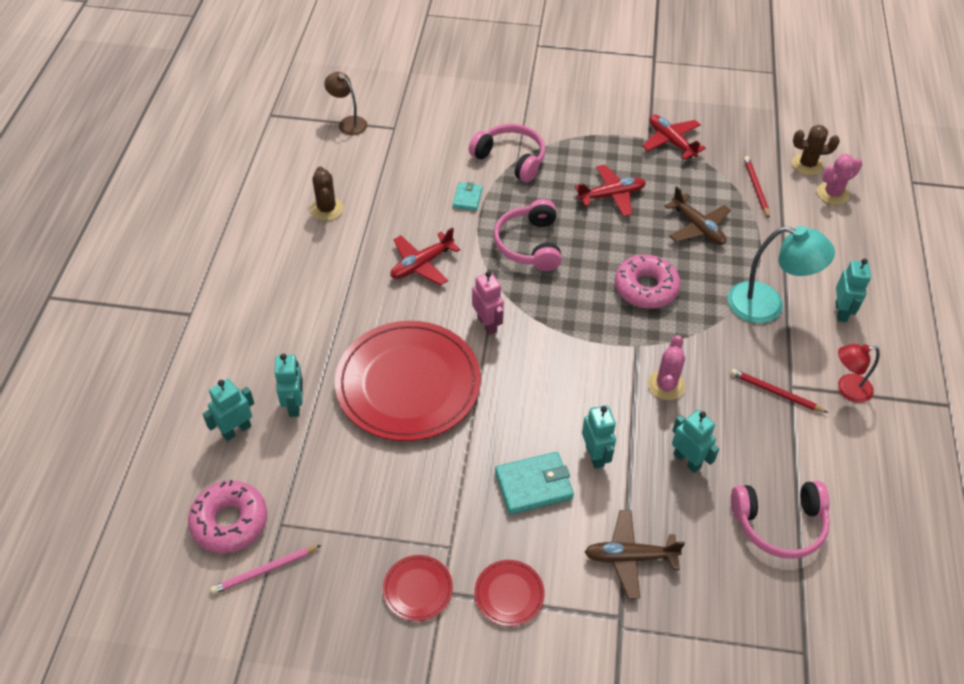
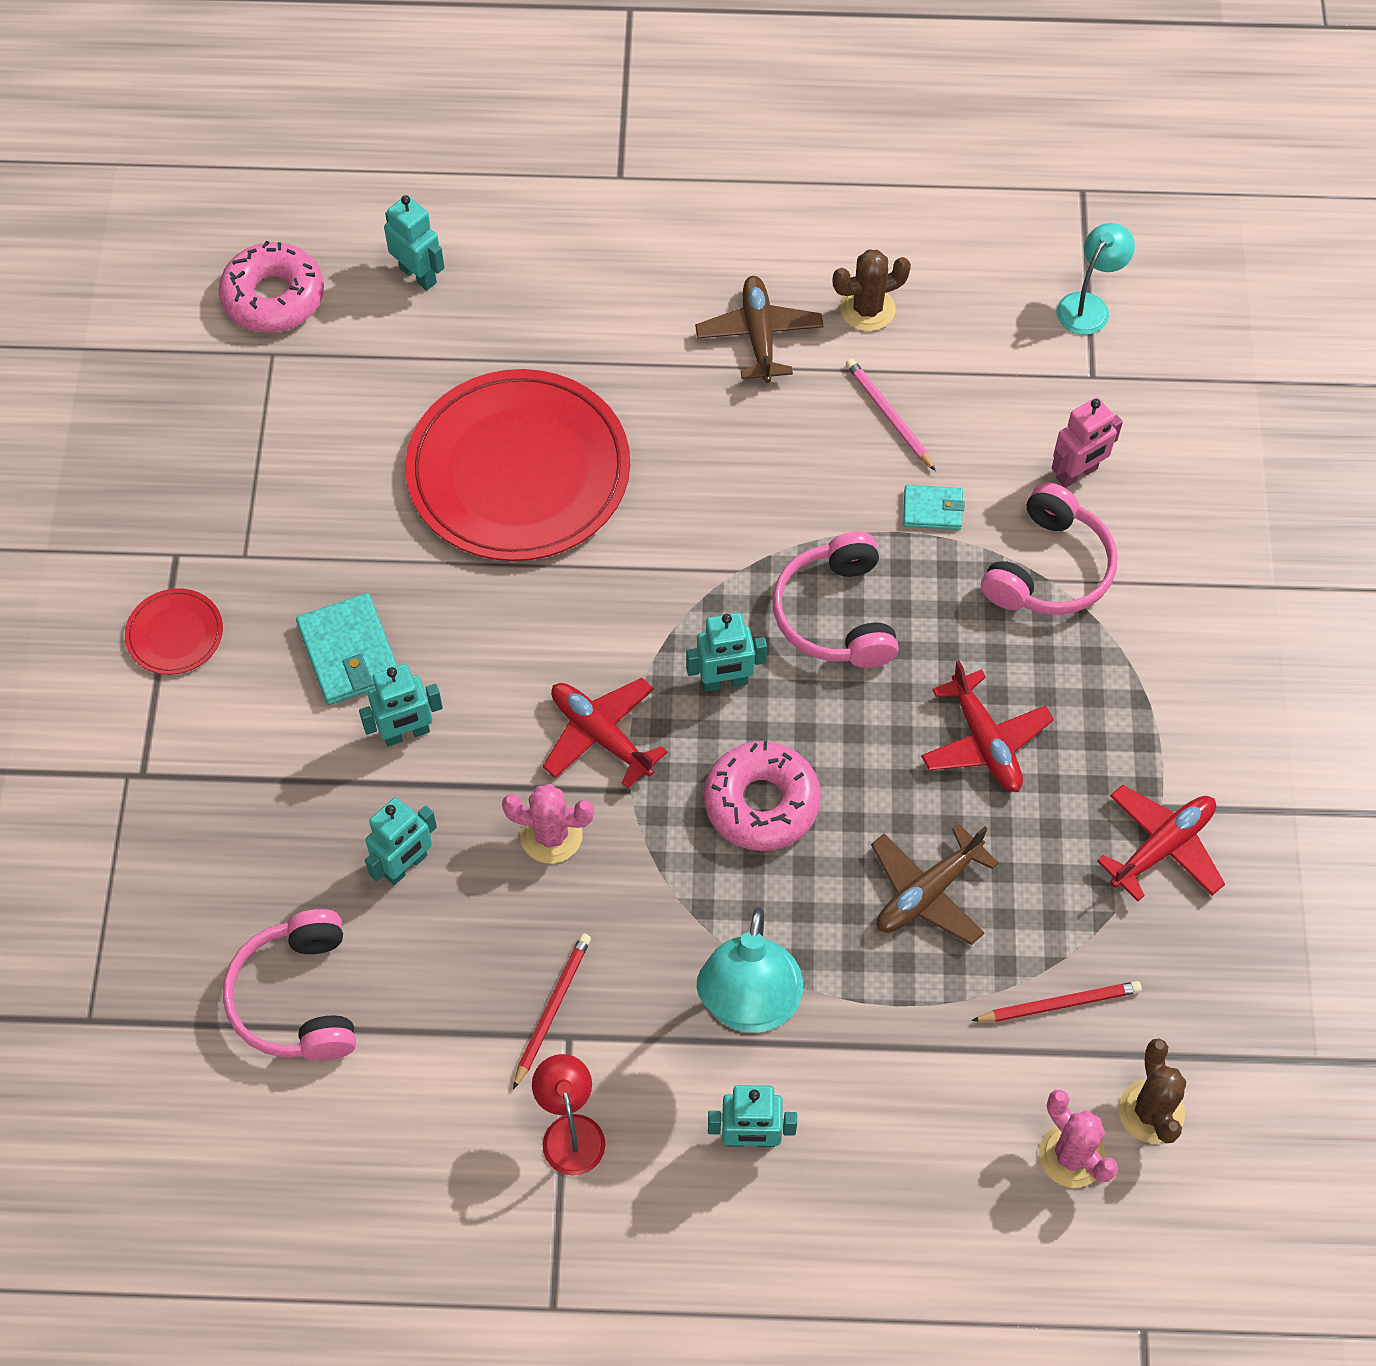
camera: 85 degrees right, 10 degrees up
pink pencil [210,545,321,594] -> pink pencil moved to [846,358,936,471]
turquoise robot [275,354,303,417] -> turquoise robot moved to [686,613,767,691]
brown lamp [324,72,367,135] -> turquoise lamp [1056,223,1135,335]
red plate [383,555,453,621] -> none
red plane [391,227,460,286] -> red plane moved to [543,678,668,788]
pink robot [472,271,504,335] -> pink robot moved to [1052,397,1123,488]
pink headphones [494,199,562,271] -> pink headphones turned 90 degrees counterclockwise [773,531,899,668]
brown plane [585,510,685,599] -> brown plane moved to [695,276,823,383]

